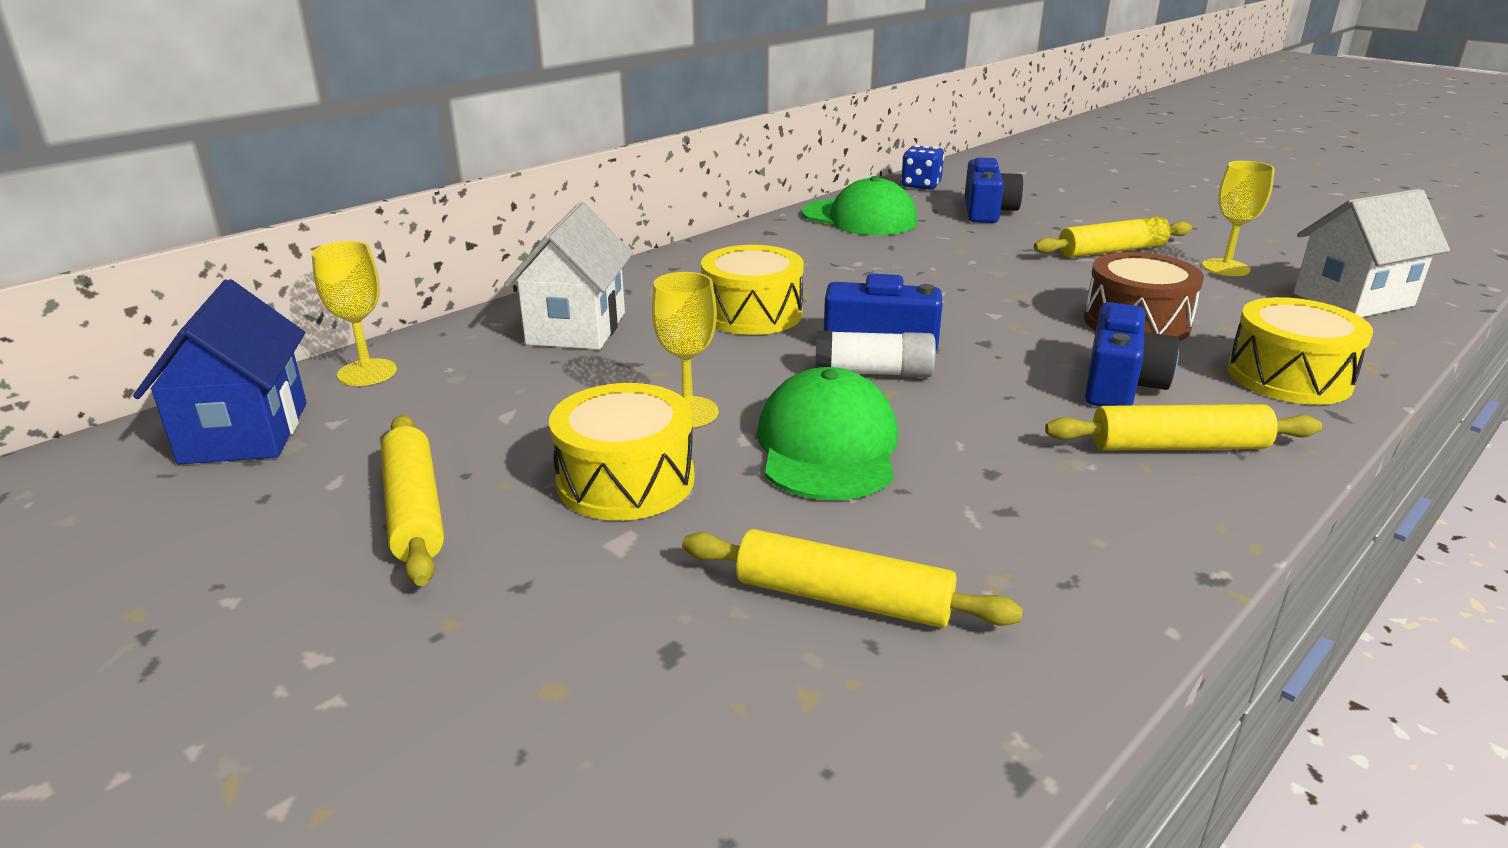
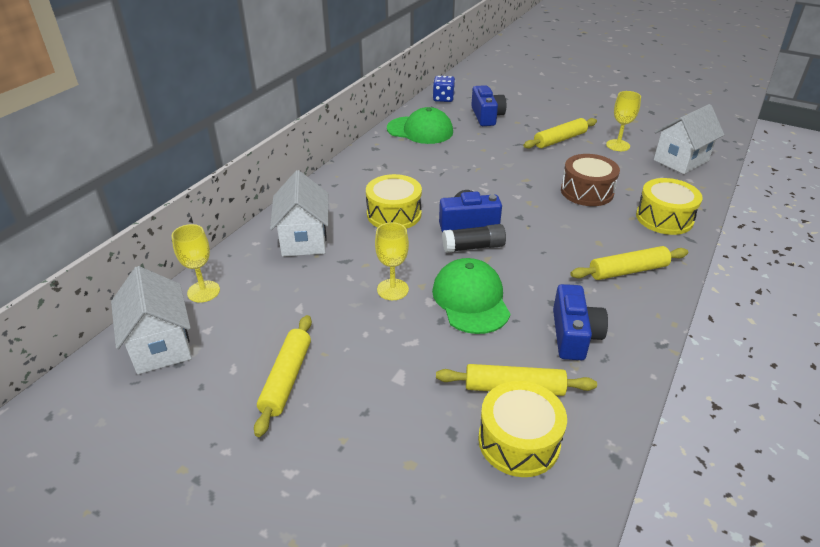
camera: 15 degrees left, 10 degrees up
blue house [133,279,307,464] -> white house [111,266,192,374]
yellow rolling pin [381,415,444,586] -> yellow rolling pin turned 45 degrees clockwise [254,315,312,437]
yellow drum [549,383,695,521] -> yellow drum moved to [478,381,567,477]
white glue stick [815,331,936,378] -> black glue stick [442,224,506,253]
blue camera [1085,302,1179,406] -> blue camera moved to [553,284,608,360]

